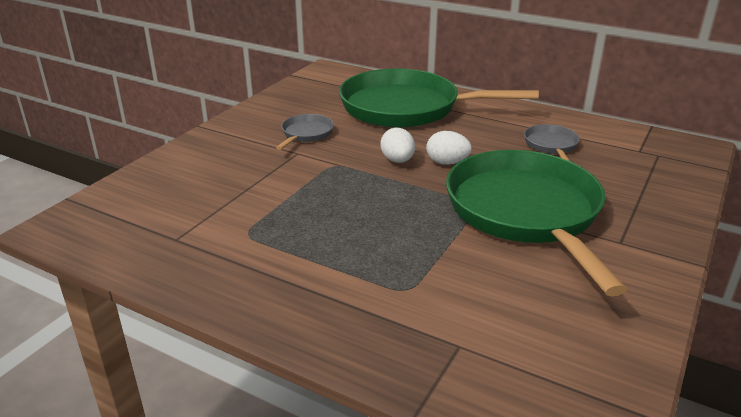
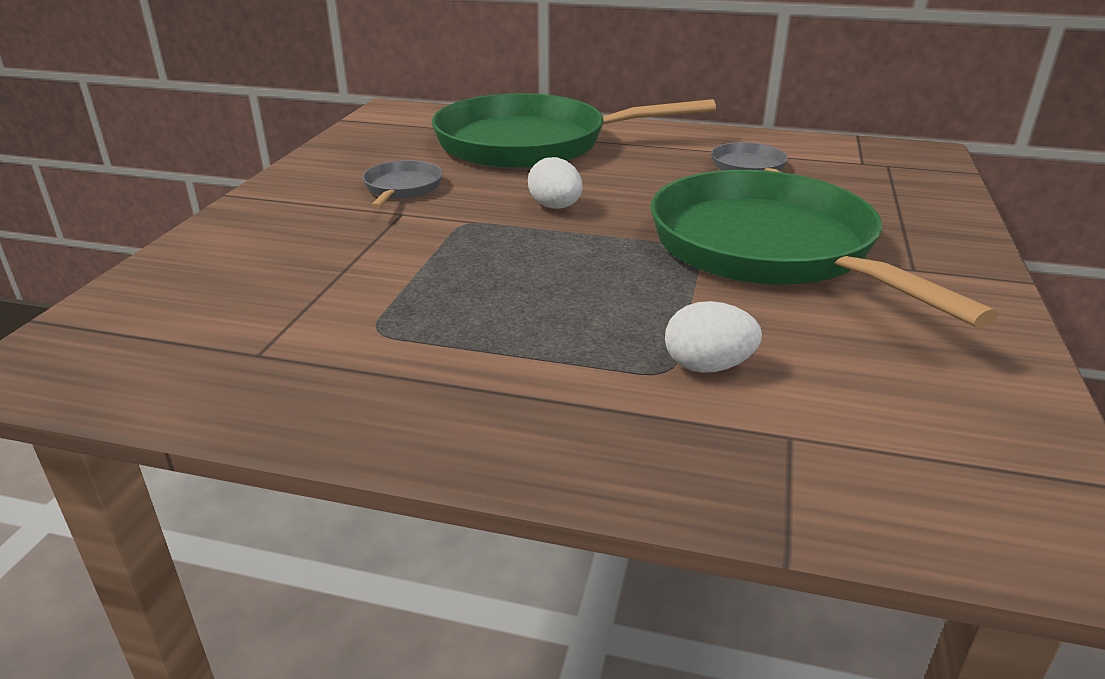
camera: 15 degrees left, 0 degrees up
white egg [426,131,472,165] -> white egg moved to [665,301,762,373]

